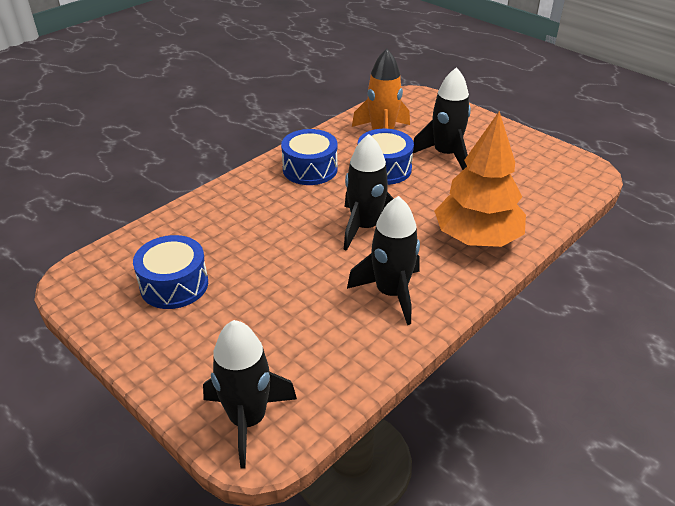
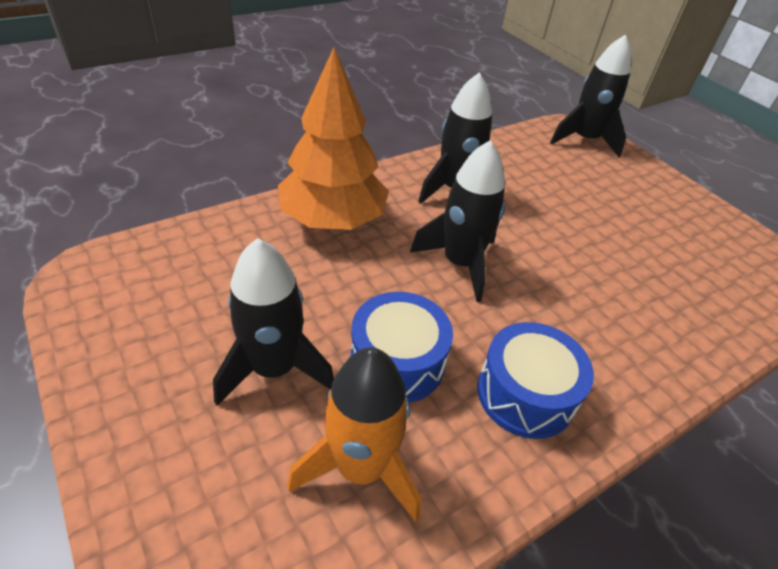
camera: 170 degrees left, 5 degrees up
blue drum [133,235,208,309] -> none

